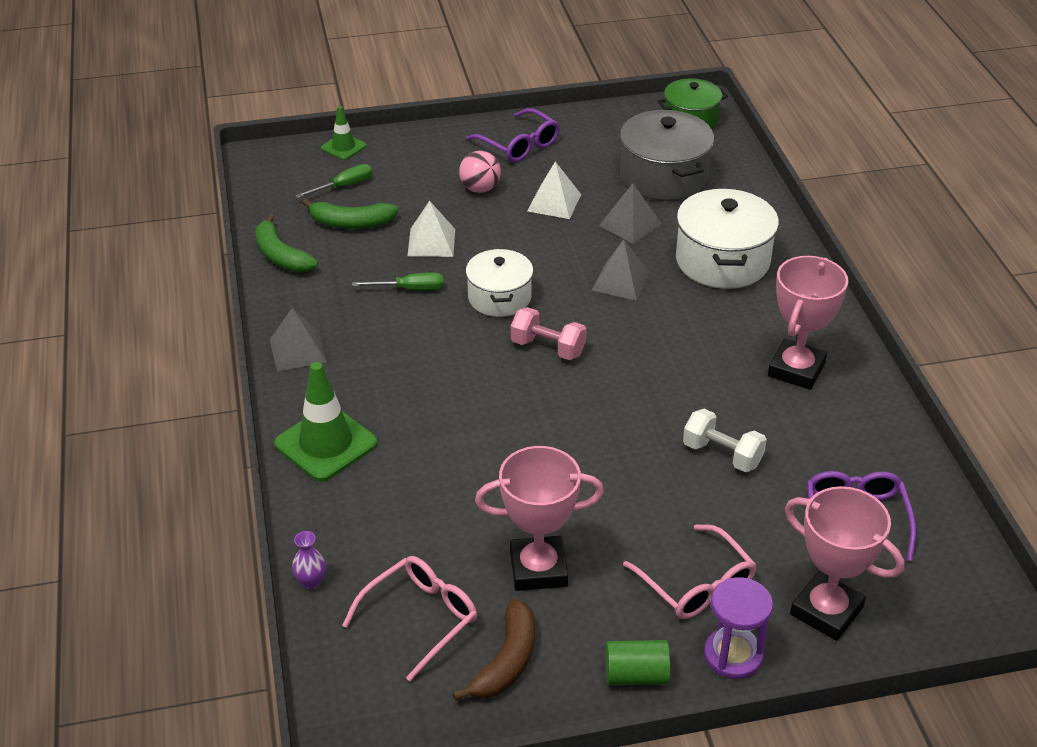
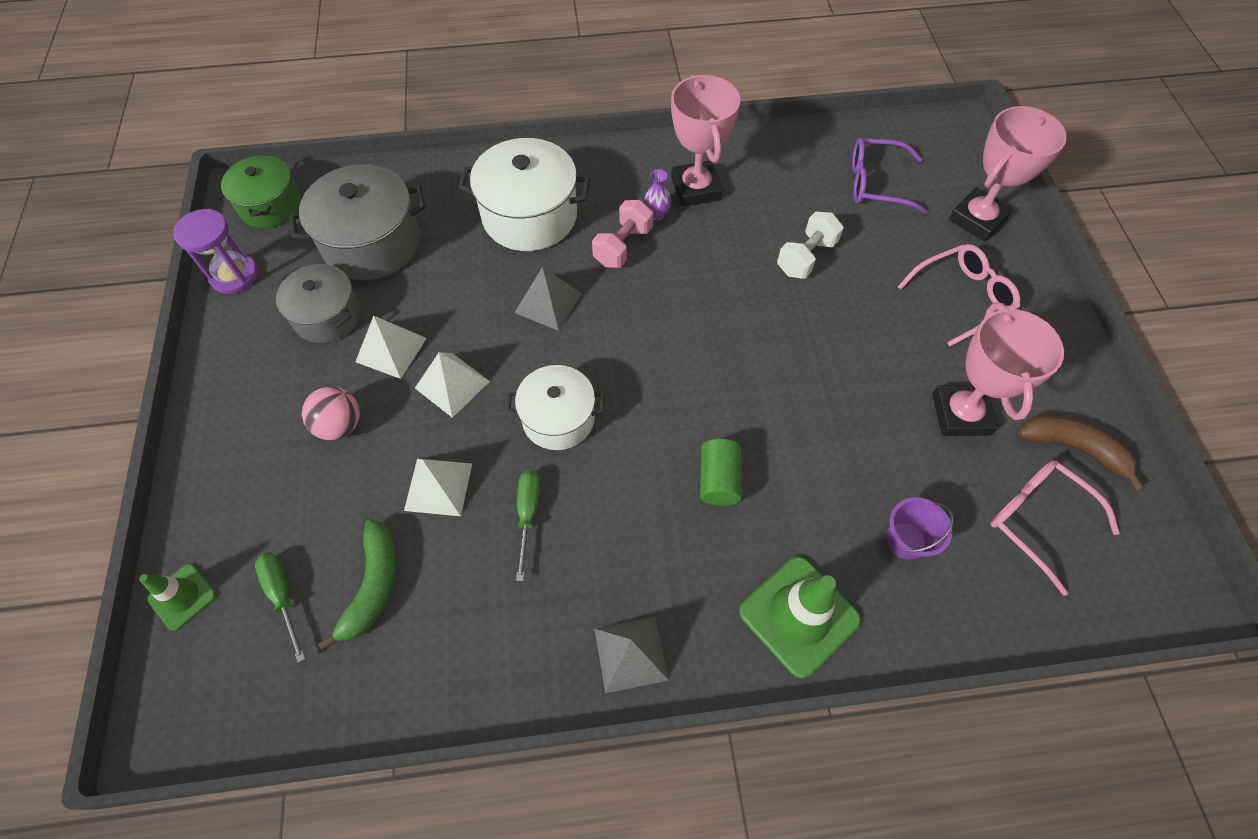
camera: 85 degrees left, 20 degrees up
green banana [255,214,318,273] -> none
purple vase [292,531,326,589] -> purple vase moved to [644,169,671,220]
purple glasses [466,108,560,162] -> none
pink dumbbell [511,307,587,360] -> pink dumbbell moved to [592,200,653,268]
grey pyramid [599,184,661,244] -> none
green cylinder [605,640,671,685] -> green cylinder moved to [700,439,742,506]
purple hourglass [704,577,773,679] -> purple hourglass moved to [173,209,258,294]
pink trophy [768,256,848,390] -> pink trophy turned 45 degrees clockwise [671,75,740,207]
none -> grey pot [276,264,361,343]
none -> white pyramid [415,352,490,418]
none -> purple bucket [886,497,954,560]

